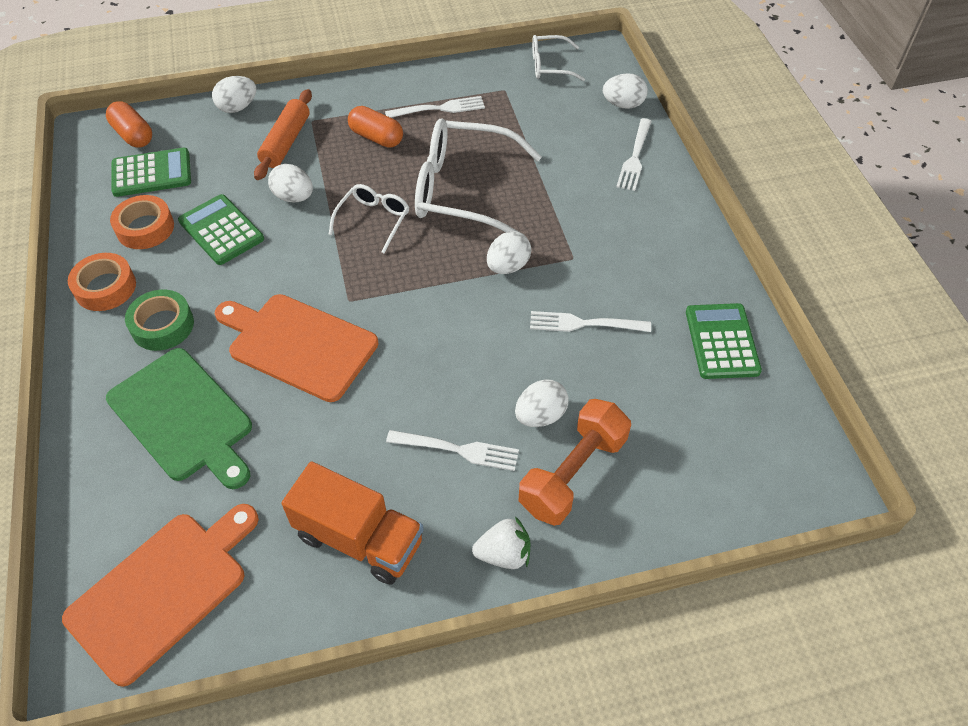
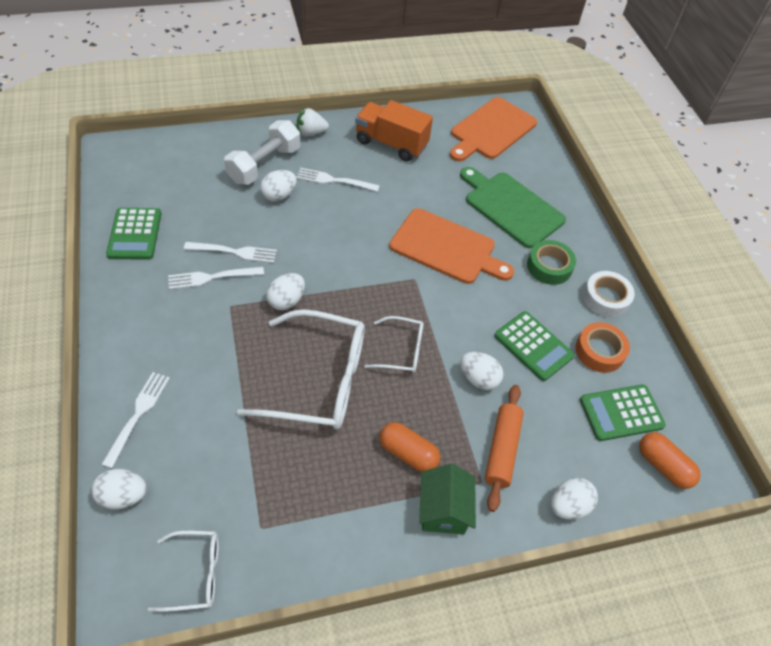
camera: 175 degrees right, 0 degrees up
orange tape [68,253,136,311] -> white tape [583,271,635,318]
white glasses [329,184,410,254] -> white glasses turned 105 degrees counterclockwise [364,316,424,373]
white fork [385,96,485,118] -> white fork moved to [168,267,264,289]
orange dumbbell [519,399,631,526] -> white dumbbell [224,120,301,185]
none -> green house [419,464,476,535]

